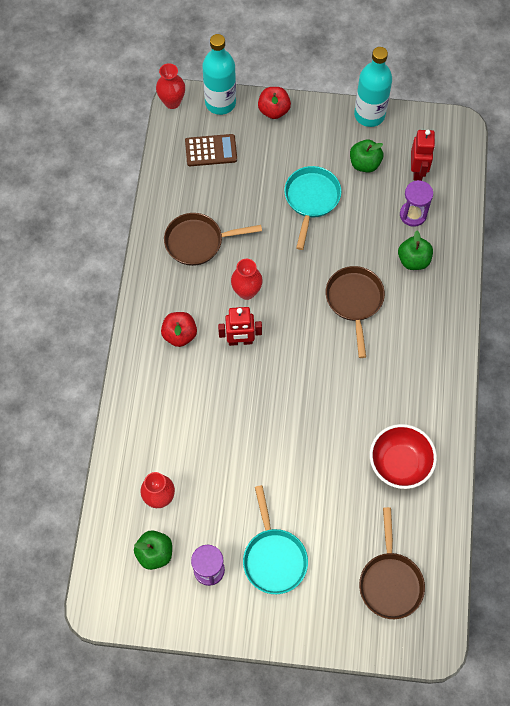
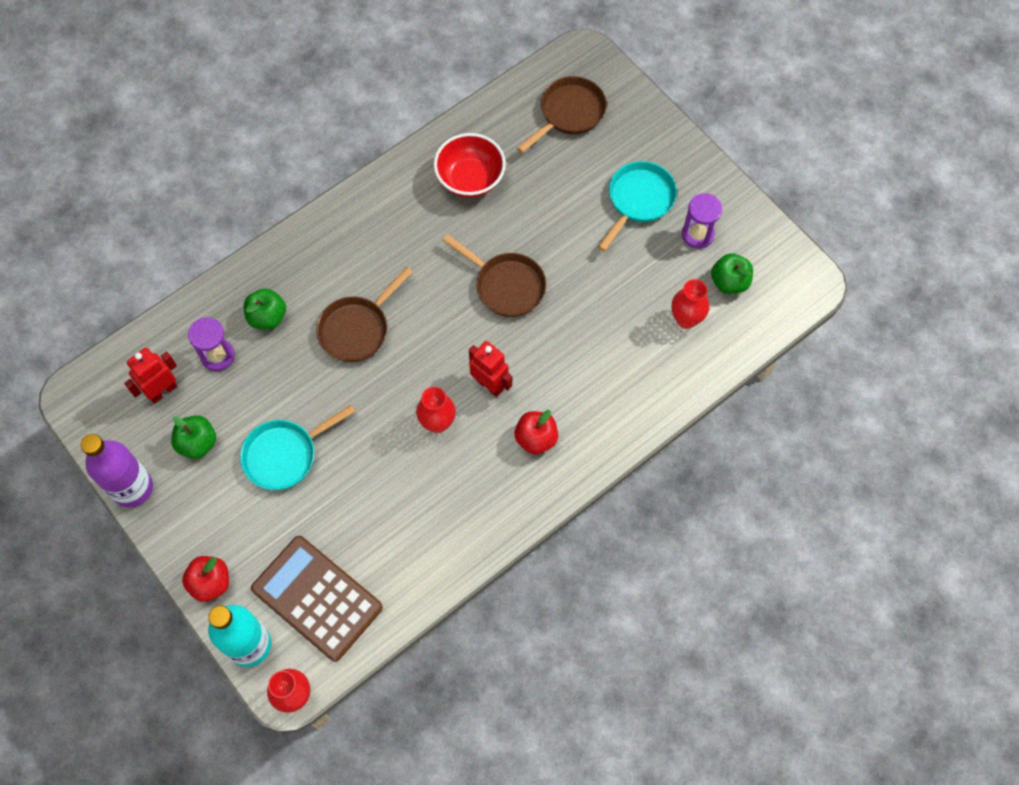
camera: 135 degrees left, 0 degrees up
brown pan [164,213,262,266] -> brown pan moved to [442,234,546,317]
brown calculator [185,134,237,166] -> brown calculator [251,536,383,662], size x1.68
turquoise bottle [354,47,392,127] -> purple bottle [81,434,153,508]

